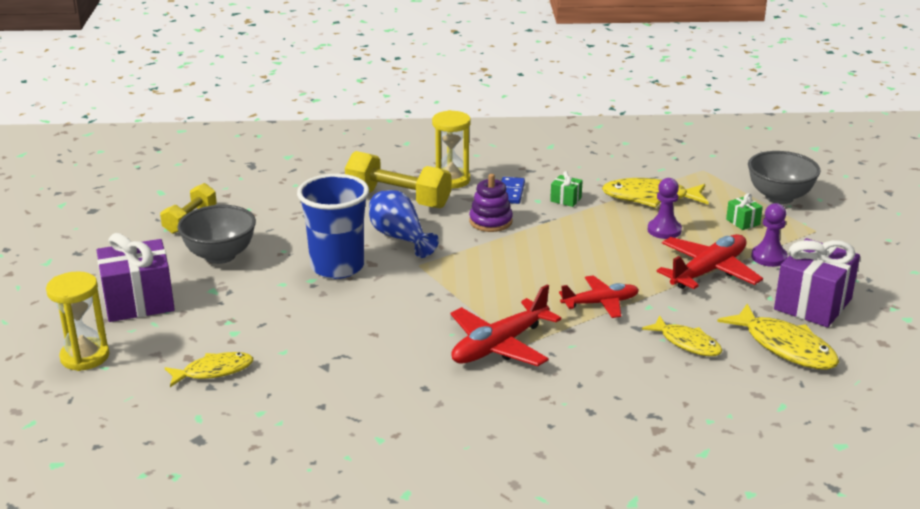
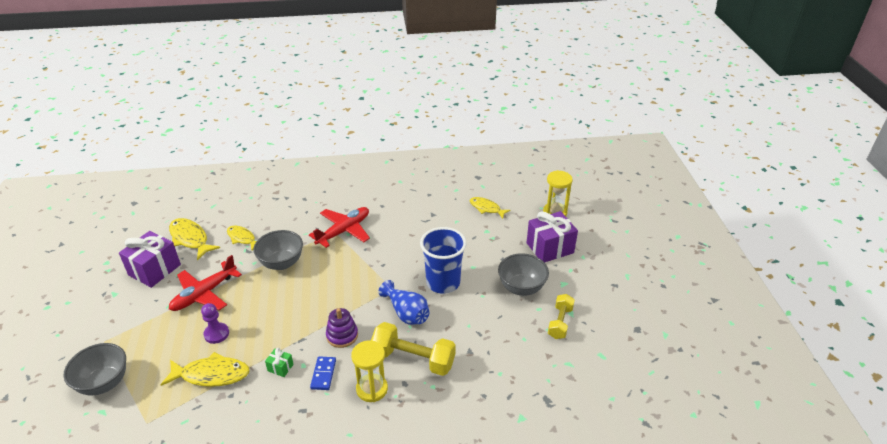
camera: 175 degrees right, 10 degrees up
yellow fish [165,352,253,387] -> yellow fish turned 60 degrees clockwise [470,197,511,219]
red plane [559,275,639,318] -> grey bowl [254,230,303,270]
green gift [726,193,763,230] -> none
purple pawn [751,203,788,267] -> none

